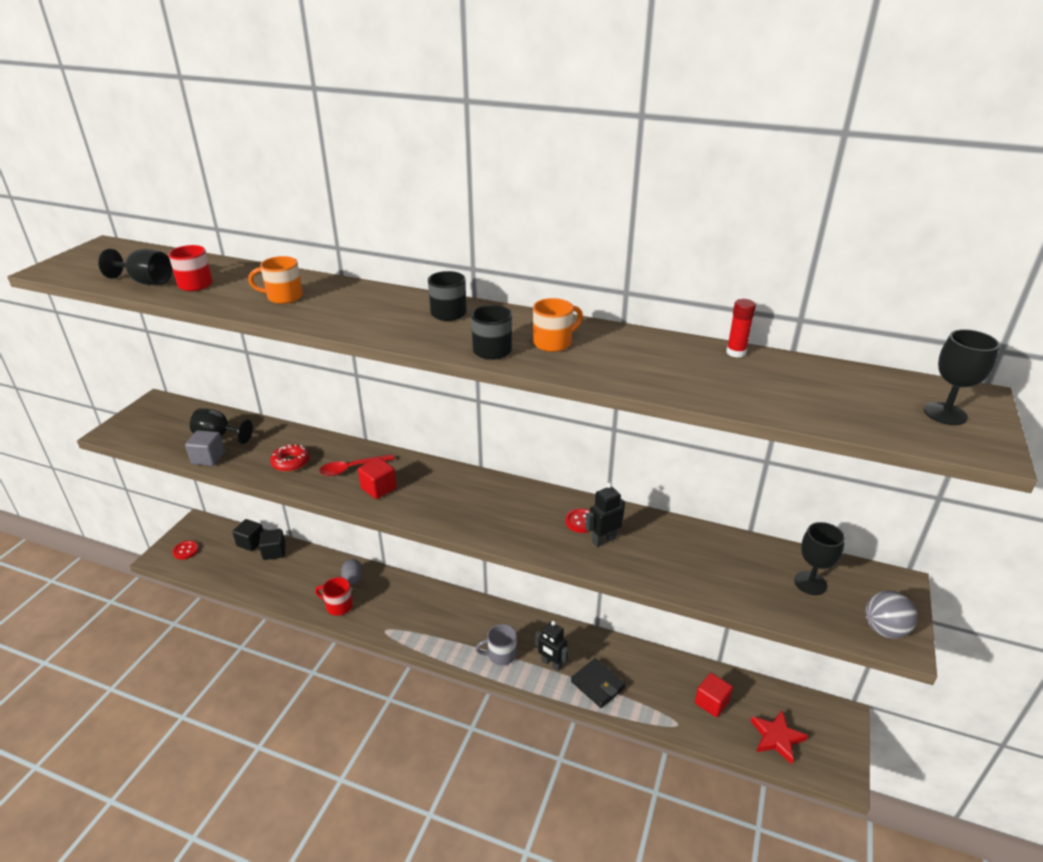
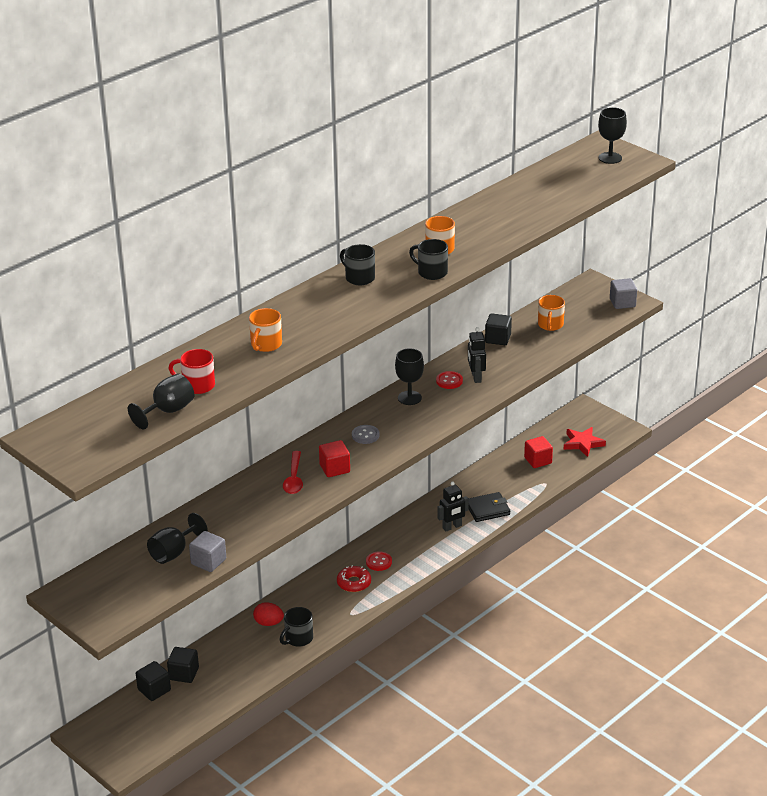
camera: 65 degrees left, 0 degrees up
red button [172,541,199,560] -> red button moved to [366,551,392,571]
red donut [270,444,310,472] -> red donut moved to [337,565,371,592]
red mug [315,577,353,616] -> black mug [280,607,313,647]
grey egg [341,559,363,584] -> red egg [253,602,284,626]
grey mug [475,624,517,666] -> none
red glue stick [726,299,756,358] -> none
black goblet [794,522,845,595] -> black goblet moved to [395,349,424,405]
grey ball [865,591,917,639] -> grey cube [610,278,637,309]
none -> grey button [352,425,379,444]
none -> black cube [485,313,512,345]
none -> orange mug [538,295,565,331]

